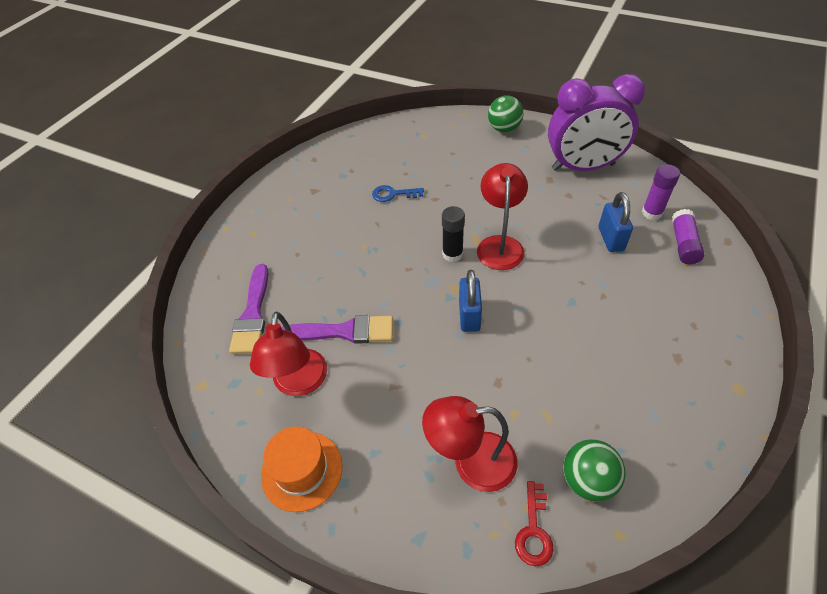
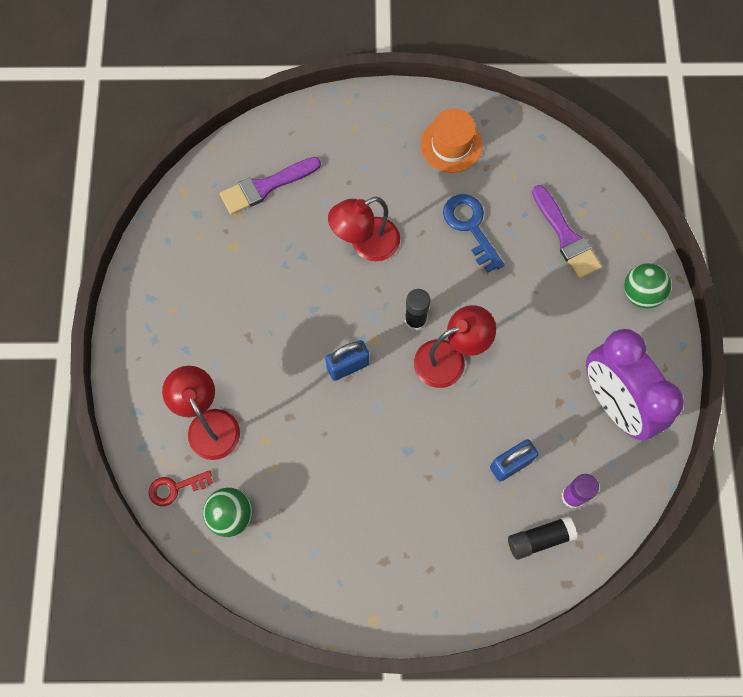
camera: 60 degrees right, 20 degrees up
red lamp [250,312,327,396] -> red lamp moved to [328,197,400,261]
orange hat [261,426,342,512] -> orange hat moved to [420,109,483,173]
purple brush [281,315,393,344] -> purple brush moved to [532,185,602,279]
blue key [372,185,424,202] -> blue key [443,194,505,273], size x1.51
purple glue stick [672,209,705,264] -> black glue stick [508,516,577,560]

